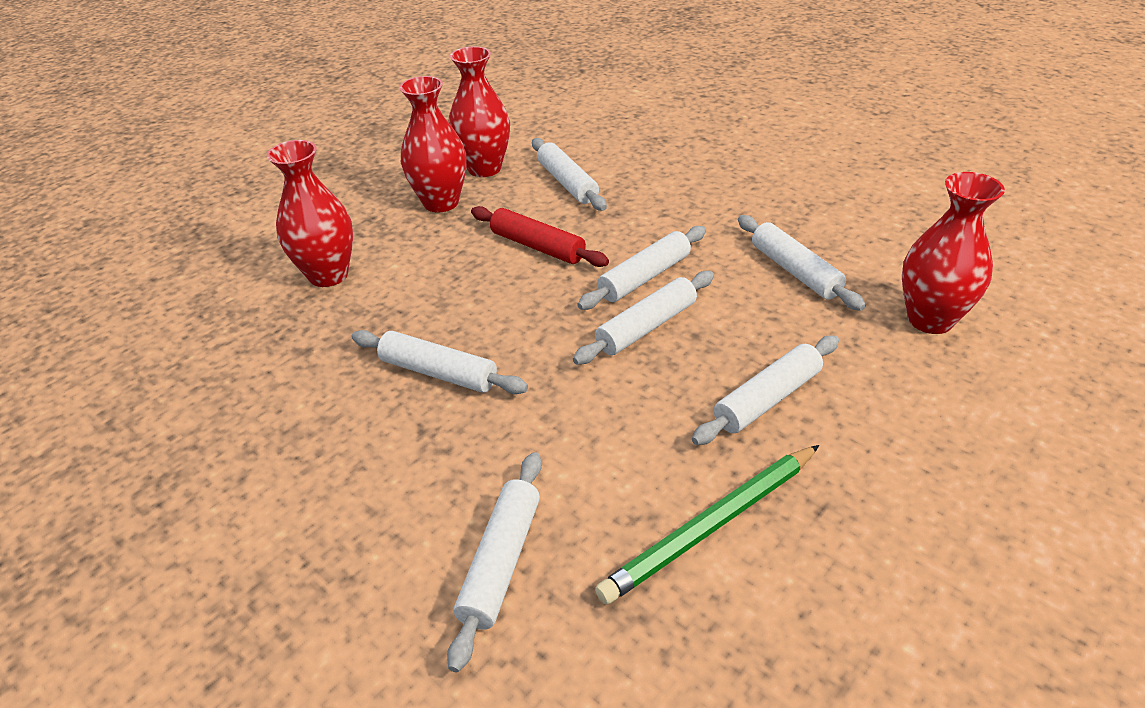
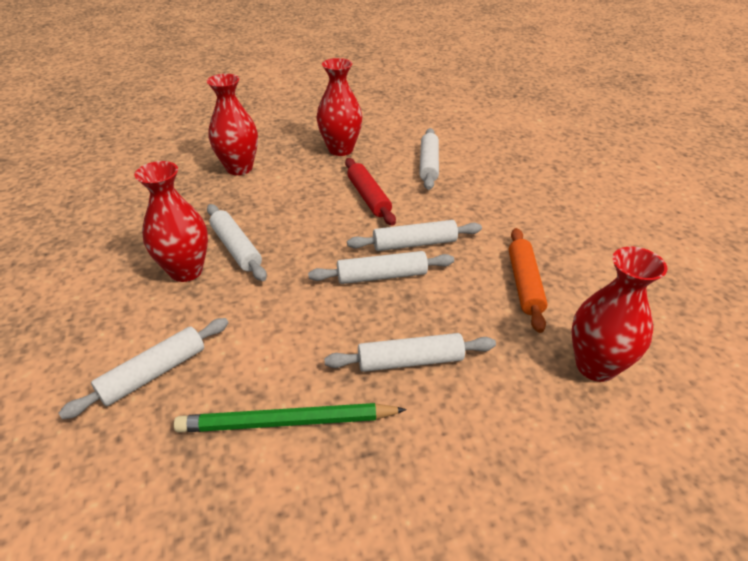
camera: 30 degrees right, 0 degrees up
red vase [449,46,510,177] -> red vase moved to [134,161,208,282]
white rolling pin [738,215,866,311] -> orange rolling pin [509,228,548,333]

